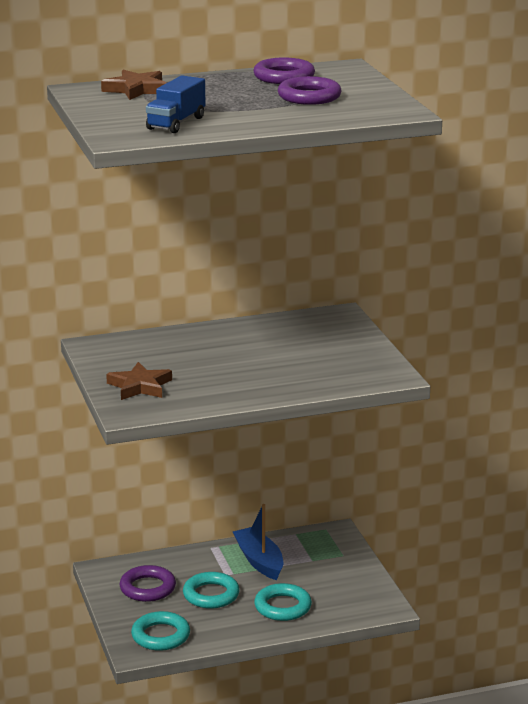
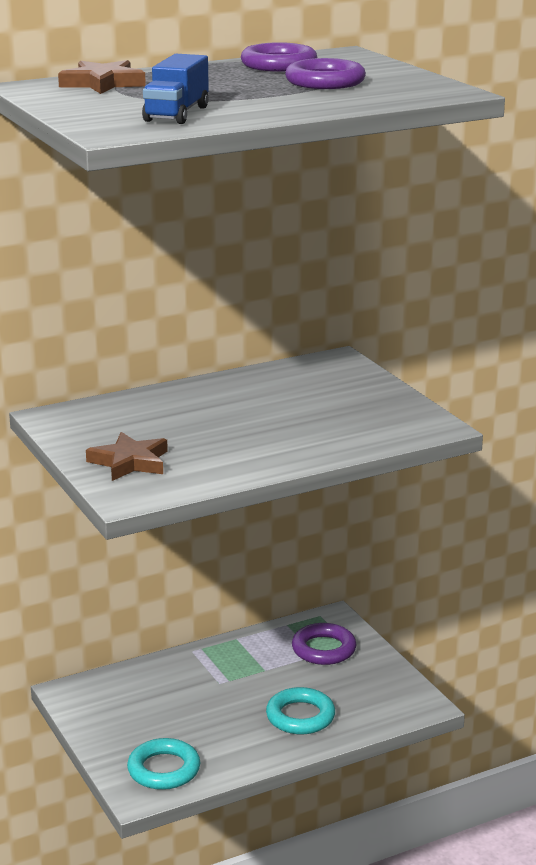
camera: 10 degrees left, 0 degrees up
purple ring [120,565,176,602] -> purple ring moved to [292,623,357,665]
turquoise ring [183,572,240,609] -> none
blue boat [233,504,283,580] -> none

